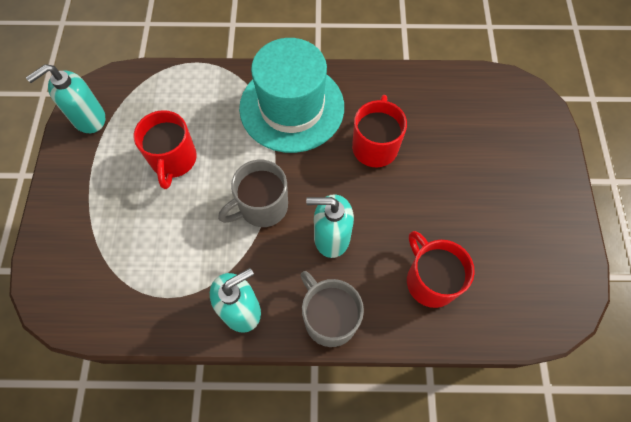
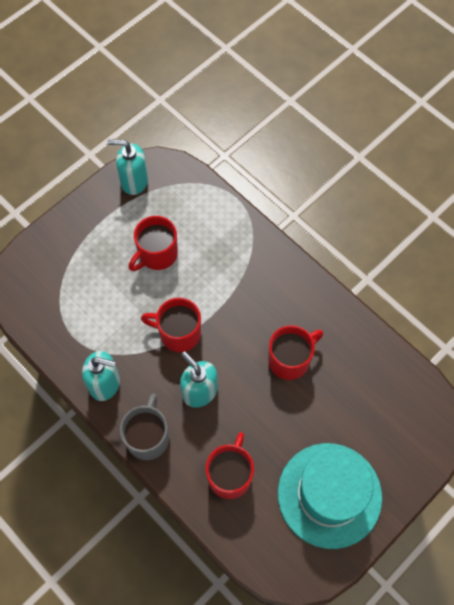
camera: 45 degrees right, 0 degrees up
grey mug [218,160,288,227] -> red mug [141,298,201,352]
turquoise hat [239,38,344,153] -> turquoise hat moved to [278,443,382,549]

